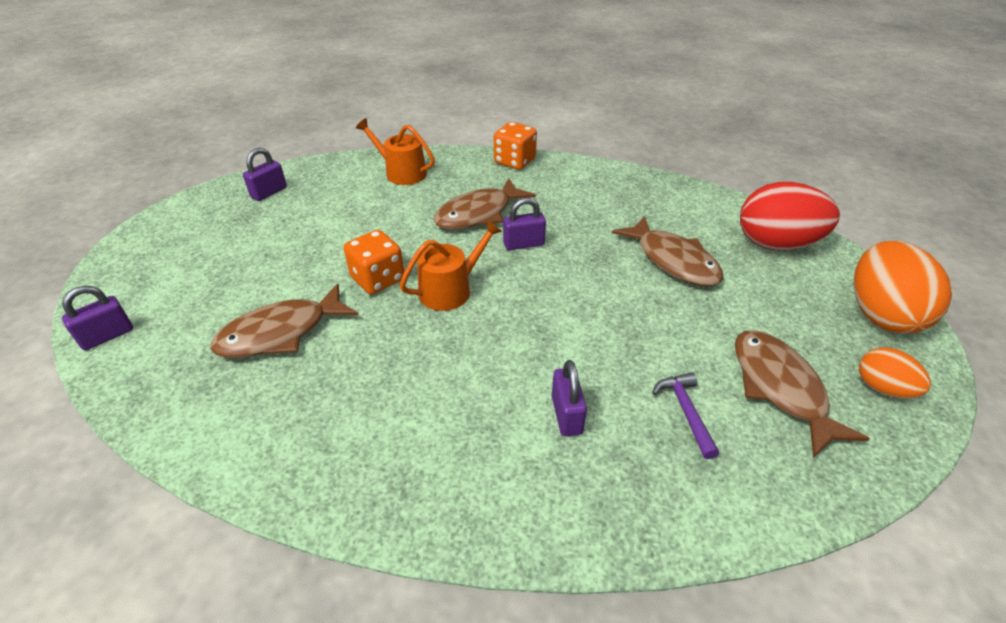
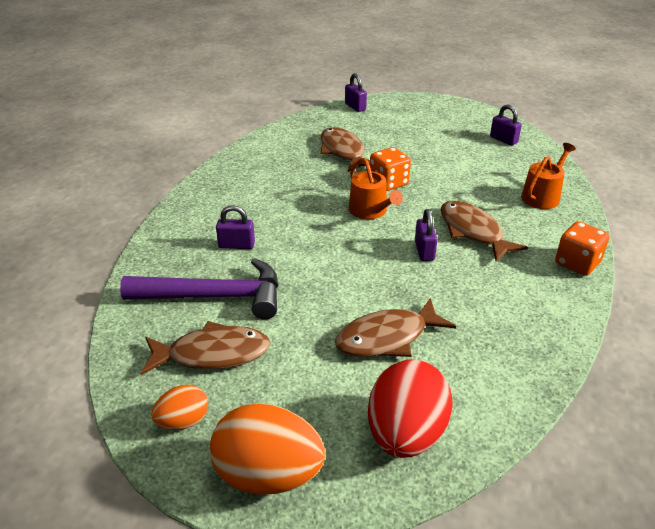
camera: 100 degrees right, 5 degrees down
purple hammer [652,372,719,459] -> purple hammer [120,258,279,320], size x2.22

